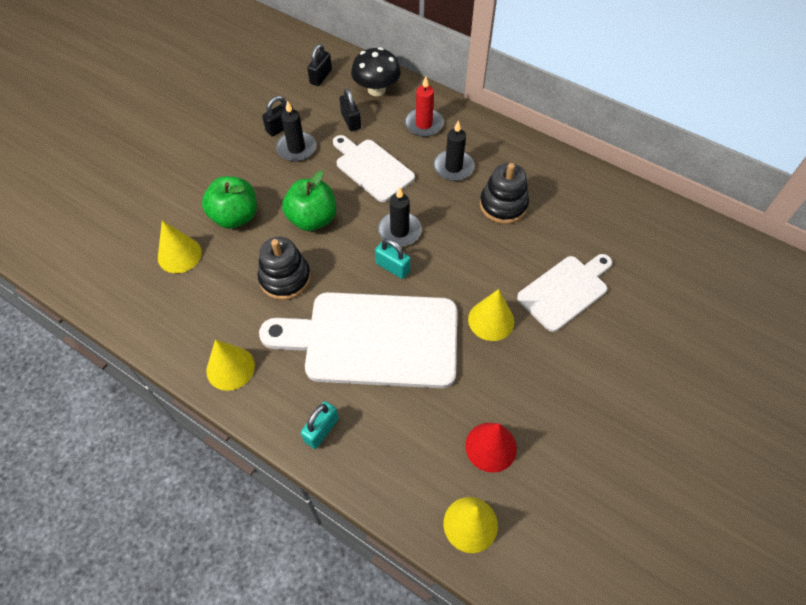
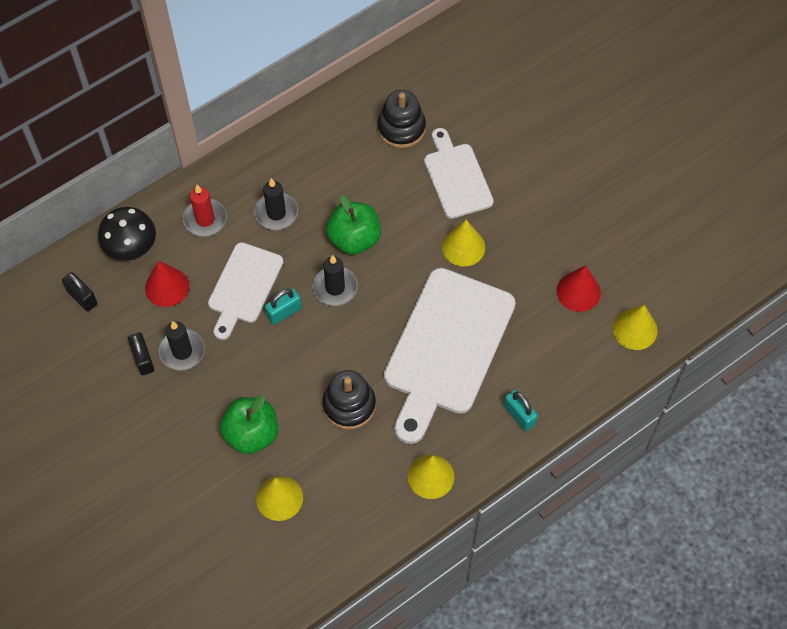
camera: 70 degrees left, 5 degrees up
green apple [282,171,336,231] -> green apple moved to [326,195,381,255]
white cutting board [333,135,415,202] -> white cutting board turned 45 degrees counterclockwise [208,242,283,340]
black padlock [339,88,361,131] -> red cone [145,261,189,307]
turquoise padlock [375,239,411,279] -> turquoise padlock moved to [265,289,302,325]
black stacking toy [480,163,529,224] -> black stacking toy moved to [377,90,426,148]

